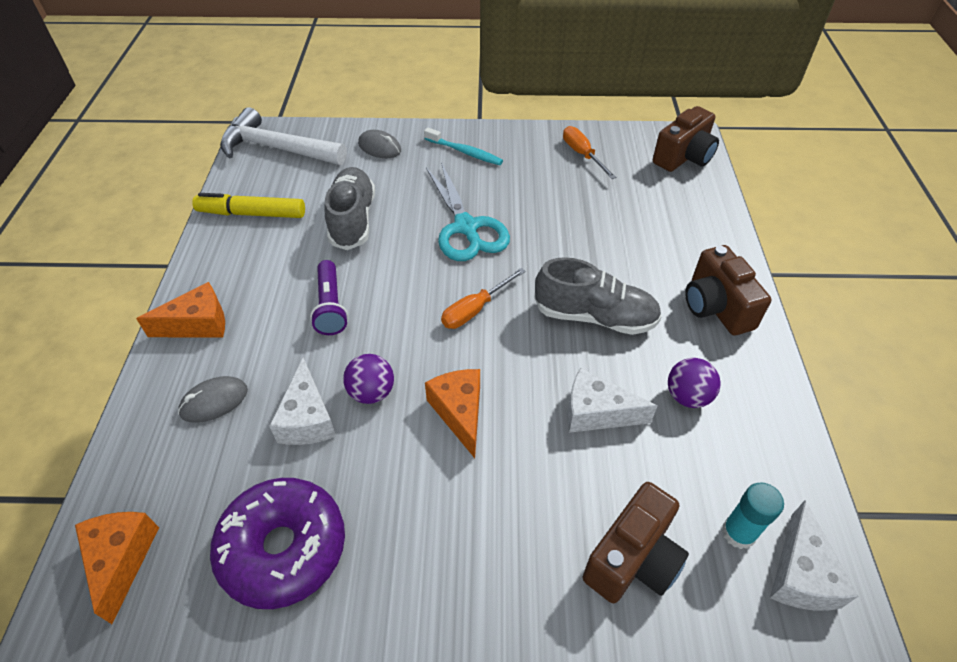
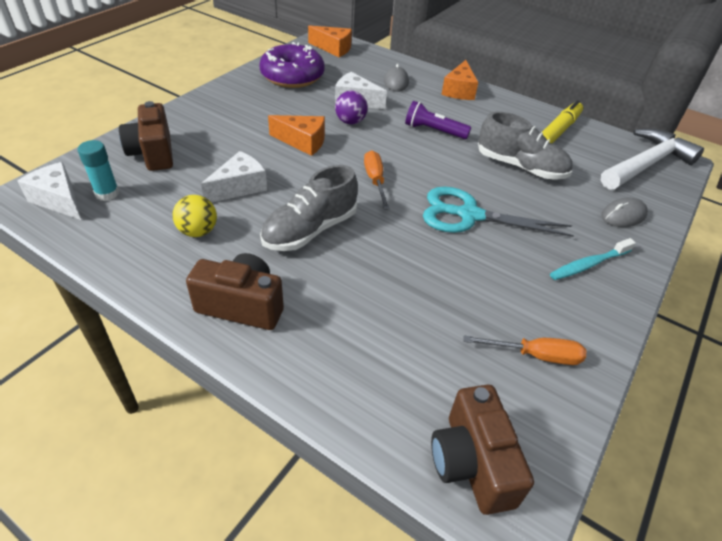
camera: 120 degrees right, 5 degrees down
purple ball [668,358,721,408] -> yellow ball [173,195,217,237]

